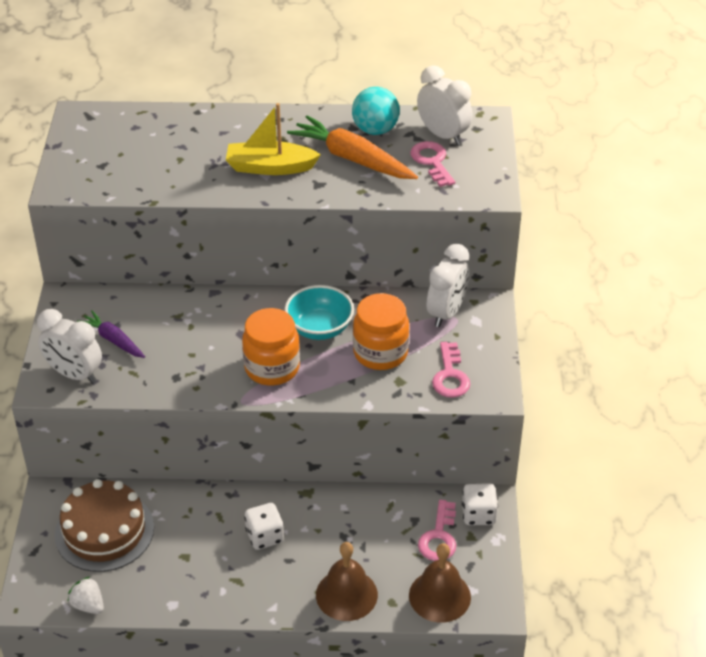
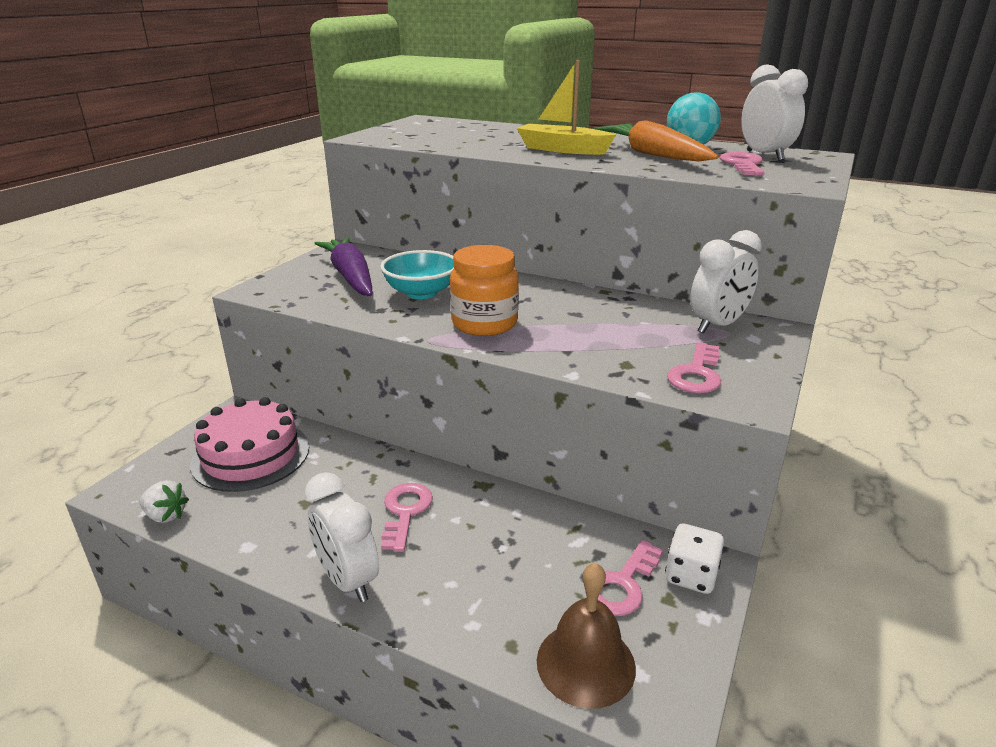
camera: 25 degrees right, 15 degrees down
white clock [37,309,102,383] -> white clock moved to [305,472,379,602]
brown cake [55,479,154,572] -> pink cake [190,397,309,492]
white strawberry [68,577,104,614] -> white strawberry turned 135 degrees clockwise [139,480,189,523]
purple carrot [77,310,145,358] -> purple carrot [314,237,373,296], size x1.72
white dice [244,503,284,550] -> pink key [381,483,433,552]
turquoise bowl [285,285,354,340] -> turquoise bowl moved to [380,250,454,299]
brown bell [316,542,378,621] -> none
orange jar [353,293,410,370] -> none

